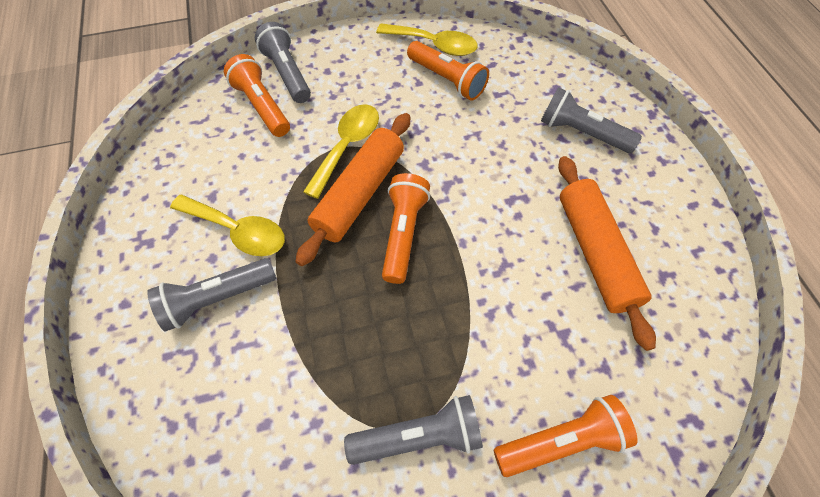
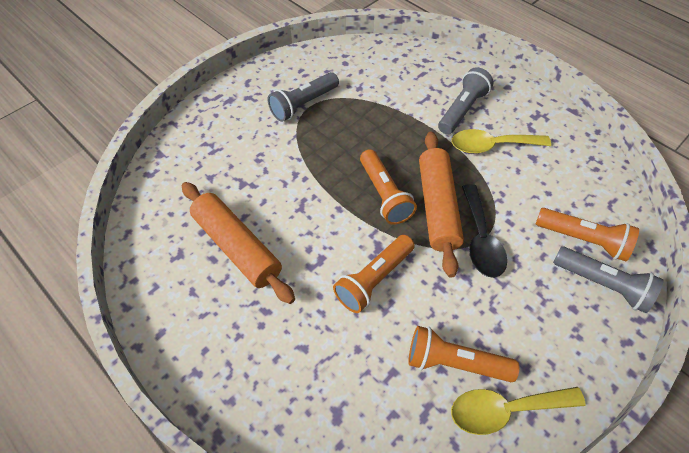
camera: 150 degrees right, 5 degrees down
yellow spoon [303,104,379,199] -> black spoon [462,184,507,278]
orange flashlight [494,395,637,477] -> orange flashlight moved to [333,235,415,313]
grey flashlight [541,87,642,153] -> none

